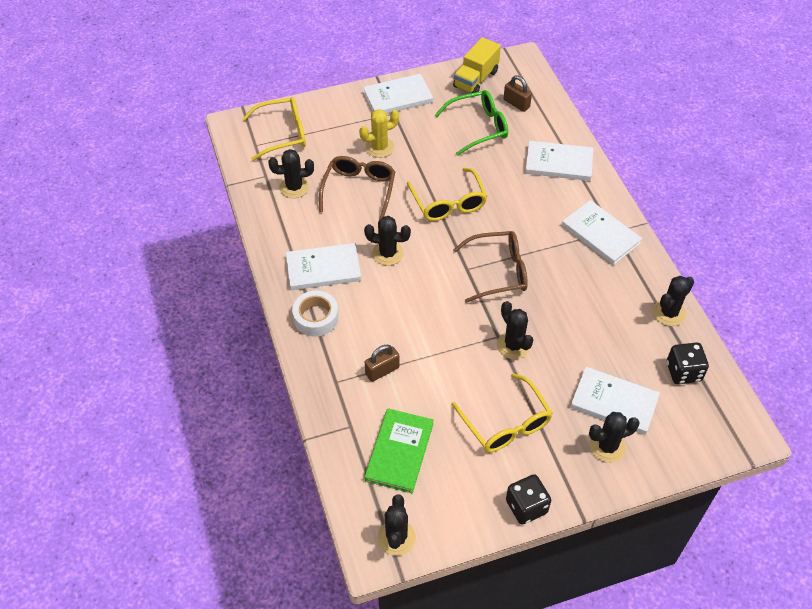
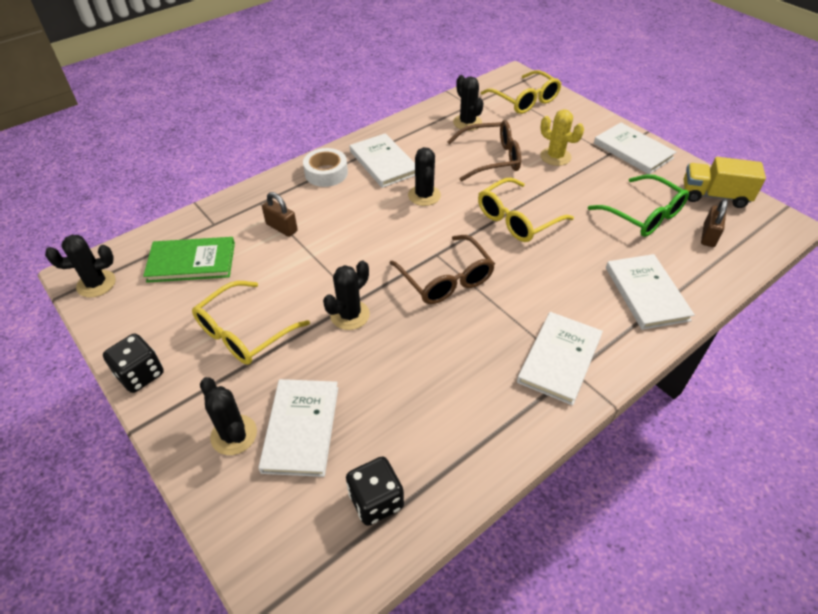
camera: 70 degrees right, 5 degrees down
black cactus [653,276,694,326] -> none

